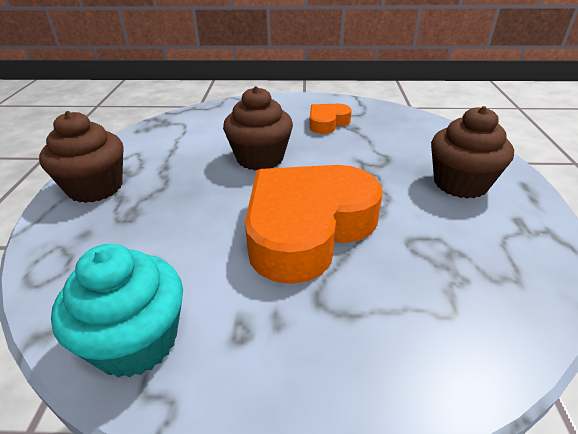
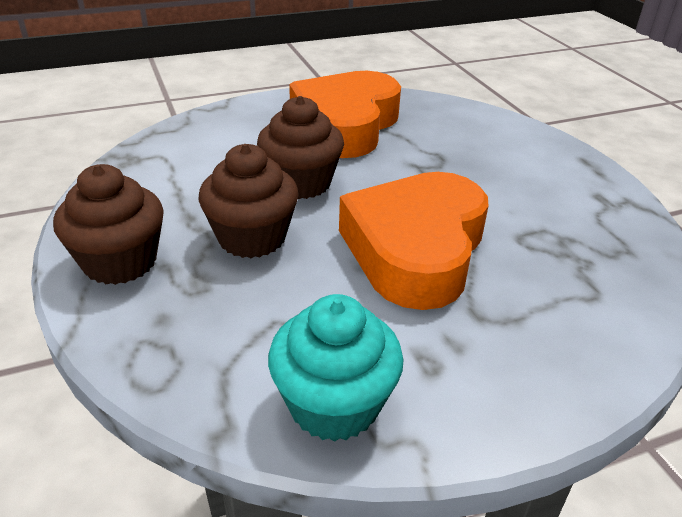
camera: 25 degrees left, 0 degrees up
orange heart [309,104,352,134] -> orange heart [289,71,401,158], size x2.11
brown cupcake [431,106,514,199] -> brown cupcake moved to [199,144,299,258]

